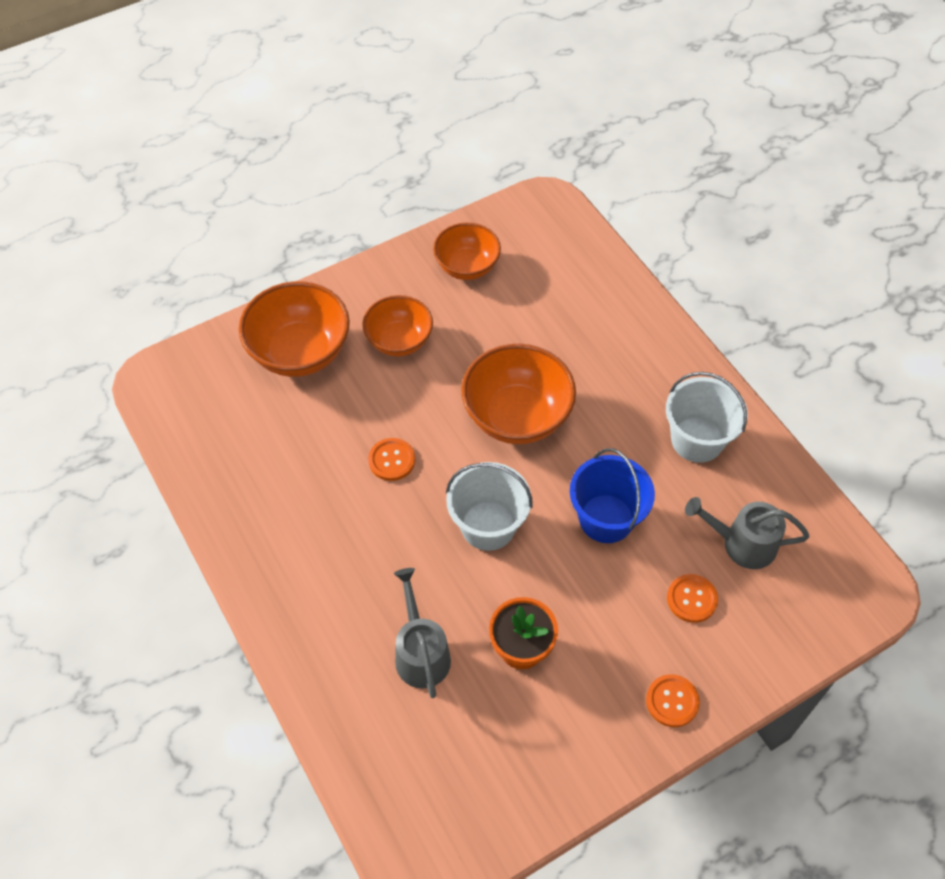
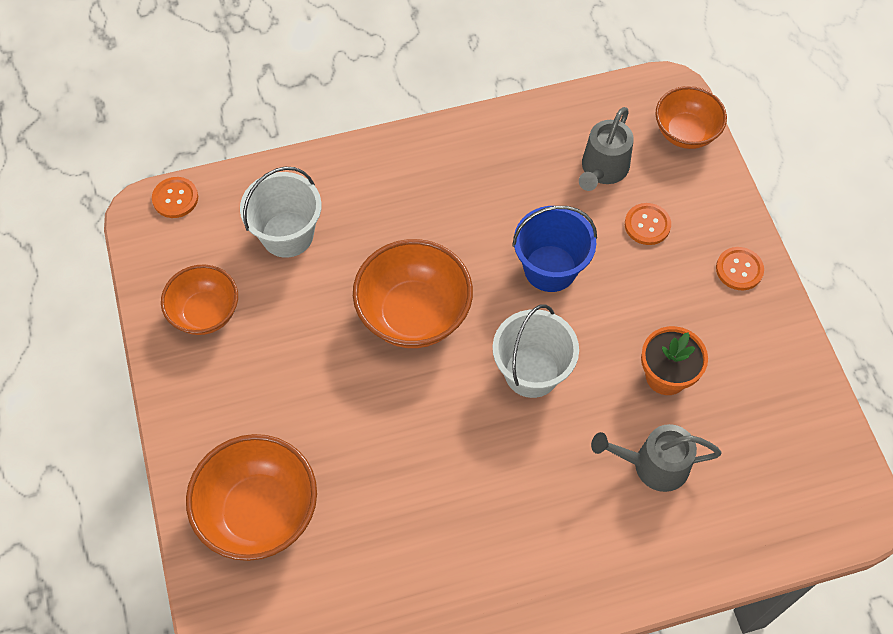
camera: 75 degrees left, 5 degrees up
orange bowl [362,295,433,357] -> orange bowl moved to [656,86,727,149]
orange button [368,438,415,481] -> orange button moved to [152,177,198,218]
white bucket [666,372,748,463] -> white bucket moved to [240,167,322,258]

